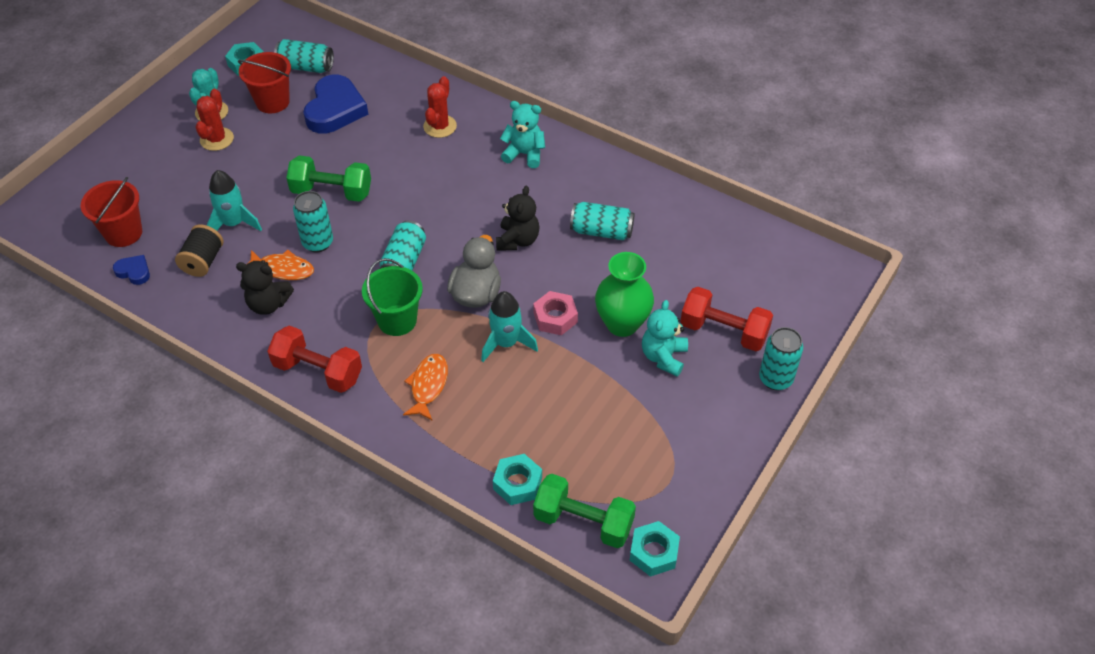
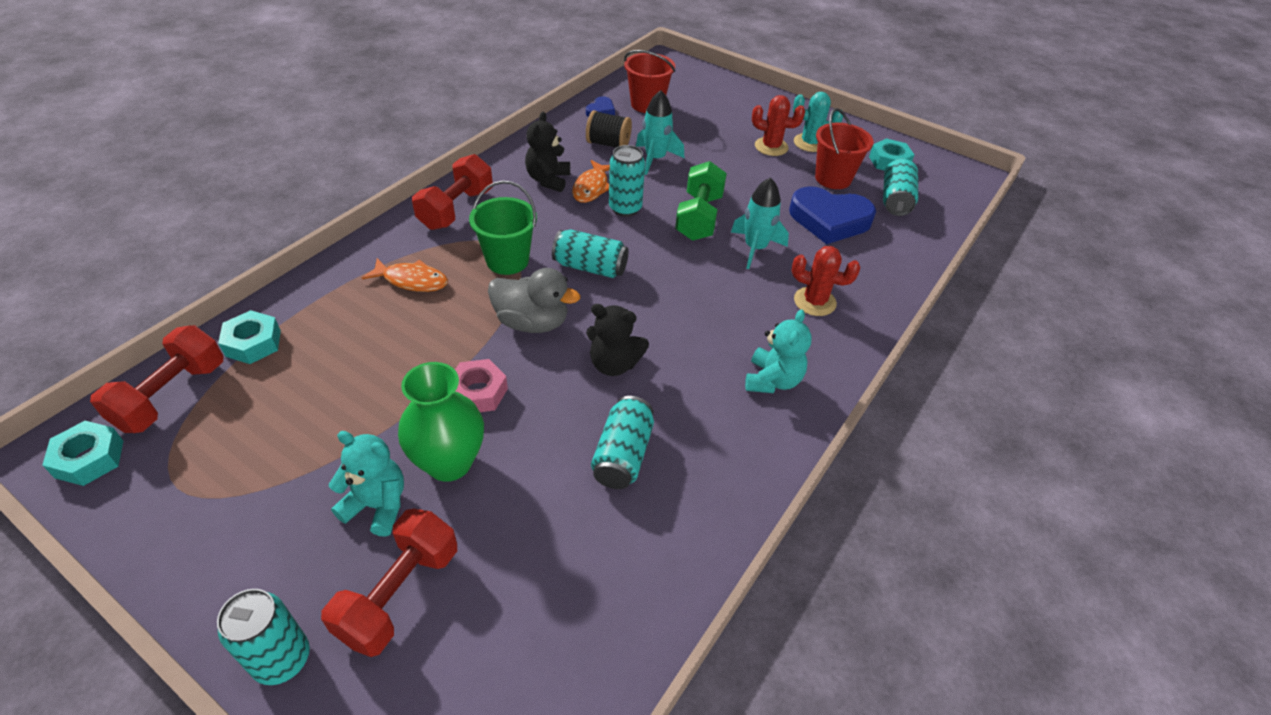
camera: 90 degrees right, 5 degrees down
turquoise rocket [481,291,538,362] -> turquoise rocket moved to [731,177,789,269]
green dumbbell [533,474,636,548] -> red dumbbell [90,325,223,433]

